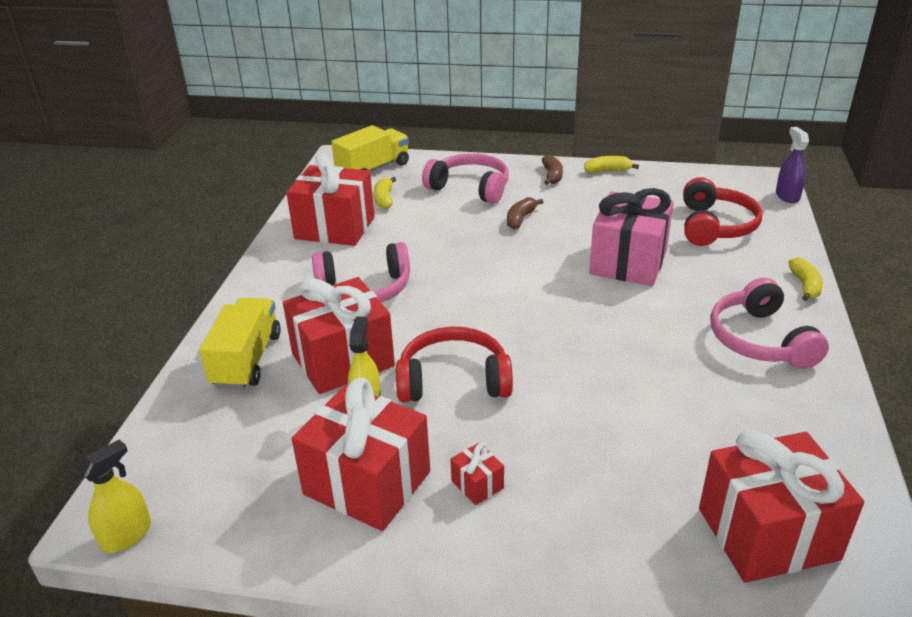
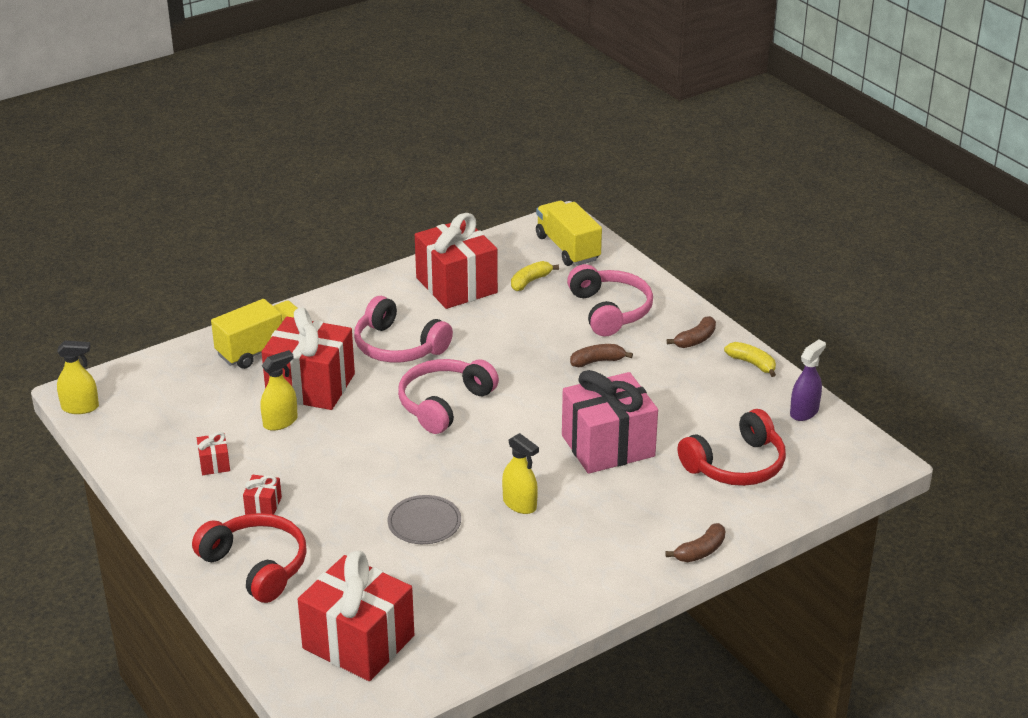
camera: 45 degrees right, 0 degrees up
red gift [292,378,430,531] -> red gift [197,432,230,475], size x0.41
yellow truck [331,125,409,172] -> yellow truck turned 120 degrees counterclockwise [536,201,602,266]
red headphones [396,327,513,402] -> red headphones moved to [192,513,307,603]
pink headphones [710,278,829,369] -> pink headphones moved to [398,359,499,434]
purple spray bottle [776,127,809,203] -> purple spray bottle moved to [790,339,826,421]
yellow banana [788,257,823,301] -> brown banana [665,523,726,562]
none -> grey plate [387,495,461,544]
none -> yellow spray bottle [502,433,539,514]

